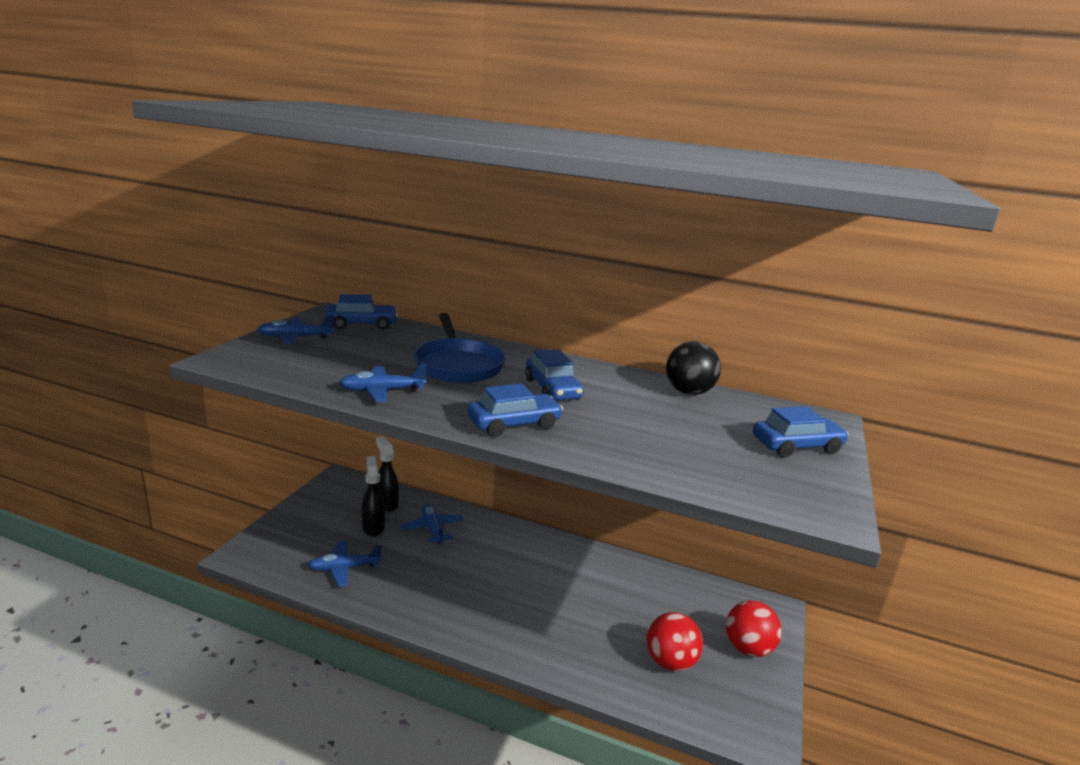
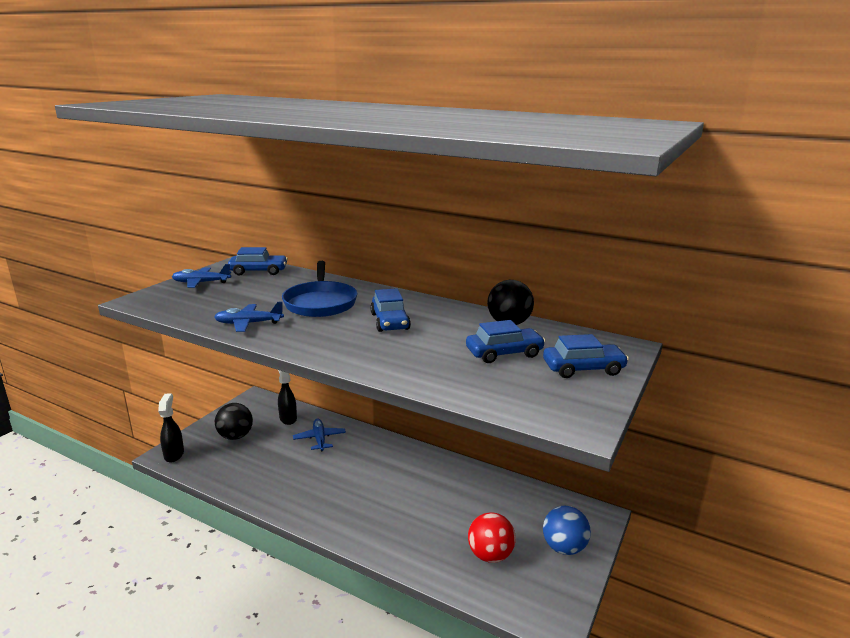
camera: 10 degrees right, 0 degrees up
blue plane [308,541,382,587] -> none
black spray bottle [362,456,385,537] -> black spray bottle moved to [158,393,184,462]
blue car [467,383,563,437] -> blue car moved to [466,320,545,363]
red ball [726,600,781,657] -> blue ball [543,506,591,555]
none -> black ball [215,403,253,440]

